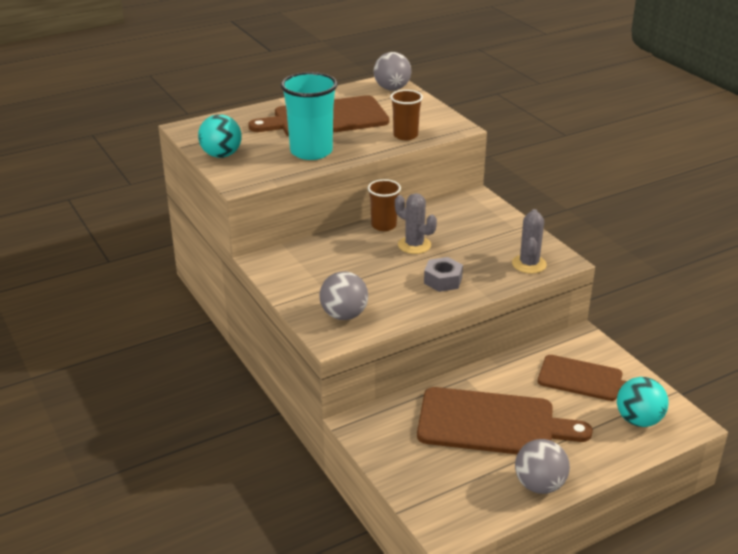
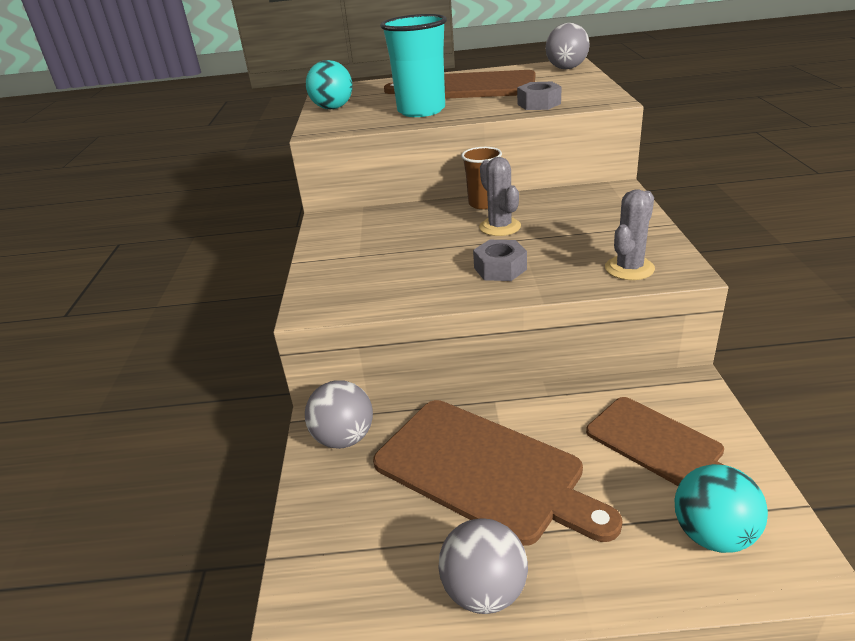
camera: 30 degrees right, 0 degrees up
grey ball [319,272,368,320] -> grey ball moved to [305,380,373,449]
brown cup [390,90,423,140] -> grey nut [517,82,562,110]

